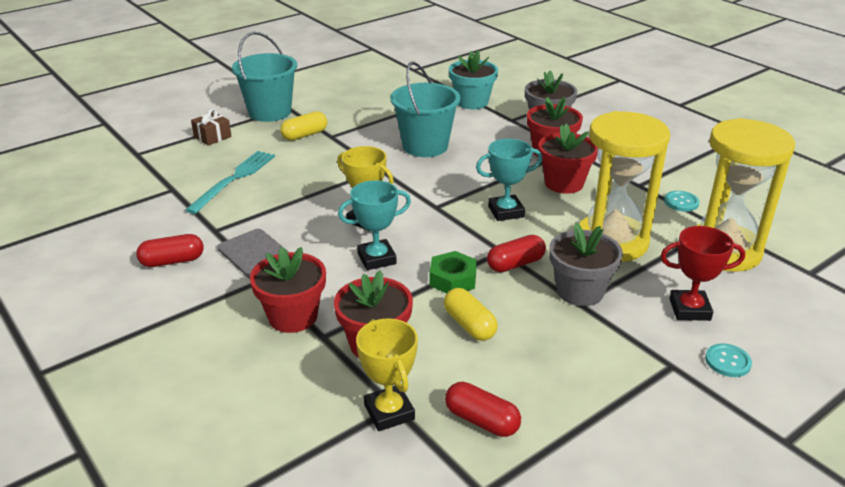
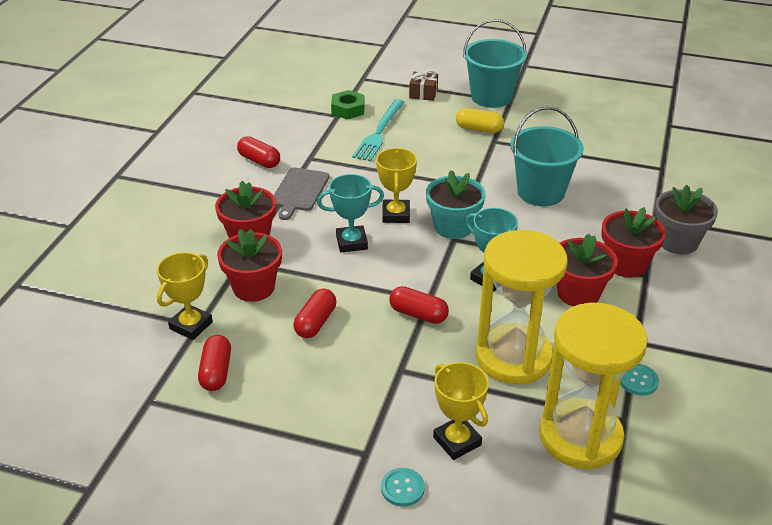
camera: 55 degrees right, 5 degrees up
turquoise fork [185,151,275,214] -> turquoise fork turned 120 degrees clockwise [352,99,405,161]
turquoise trophy [338,180,411,270] -> turquoise trophy turned 45 degrees counterclockwise [317,174,384,253]
green nut [429,251,477,293] -> green nut moved to [331,90,365,119]
yellow capsule [444,288,498,341] -> red capsule [294,288,336,338]
turquoise flower pot [449,51,498,109] -> turquoise flower pot moved to [426,170,485,239]
grey flower pot [549,223,623,306] -> none
red trophy [660,226,745,321] -> yellow trophy [433,362,489,460]

